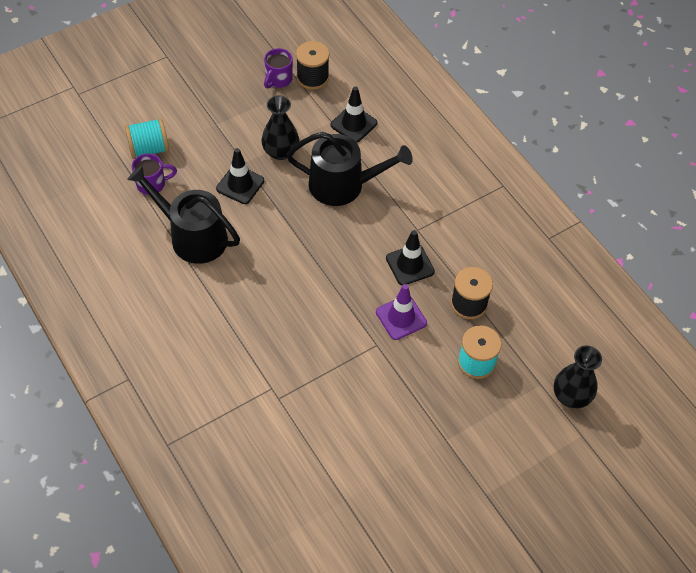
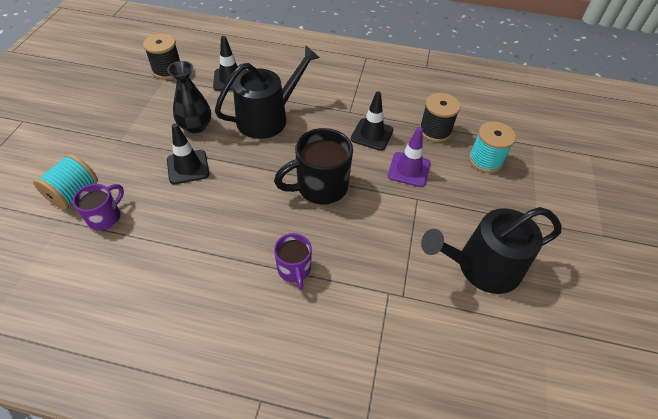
camera: 45 degrees left, 5 degrees down
black watering can [127,165,240,264] -> black watering can moved to [421,207,561,294]
purple mug [264,48,293,88] -> purple mug moved to [274,233,312,290]
black vase [554,346,602,408] -> none
none -> black mug [274,128,353,205]

